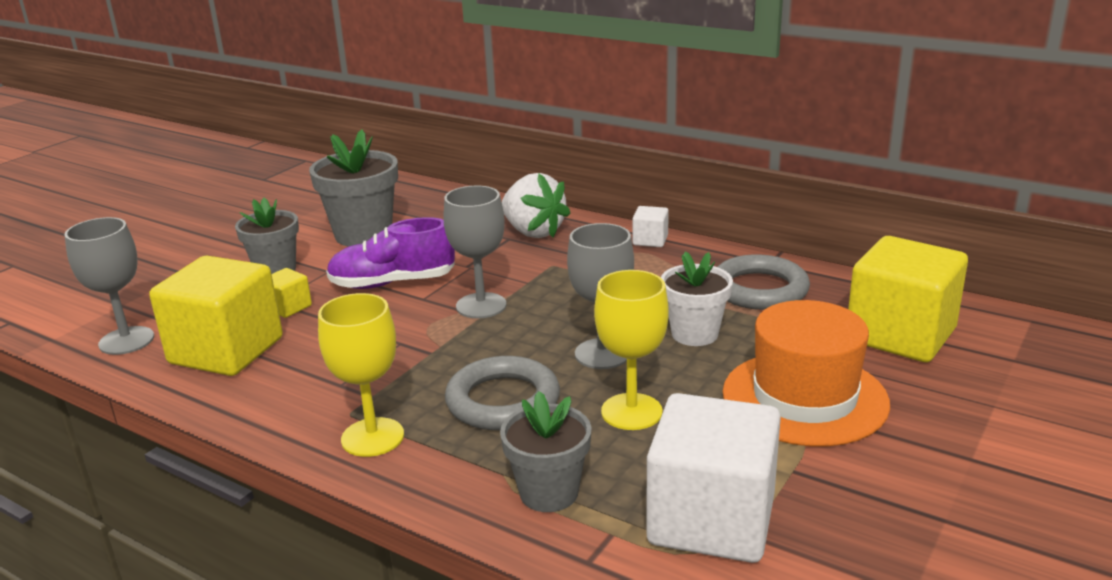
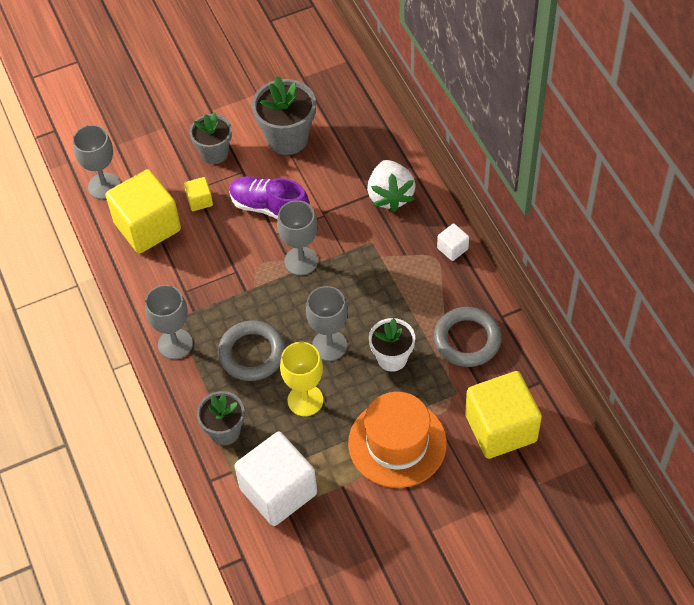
camera: 35 degrees right, 30 degrees up
yellow goblet [318,293,404,457] -> grey goblet [145,285,193,359]

